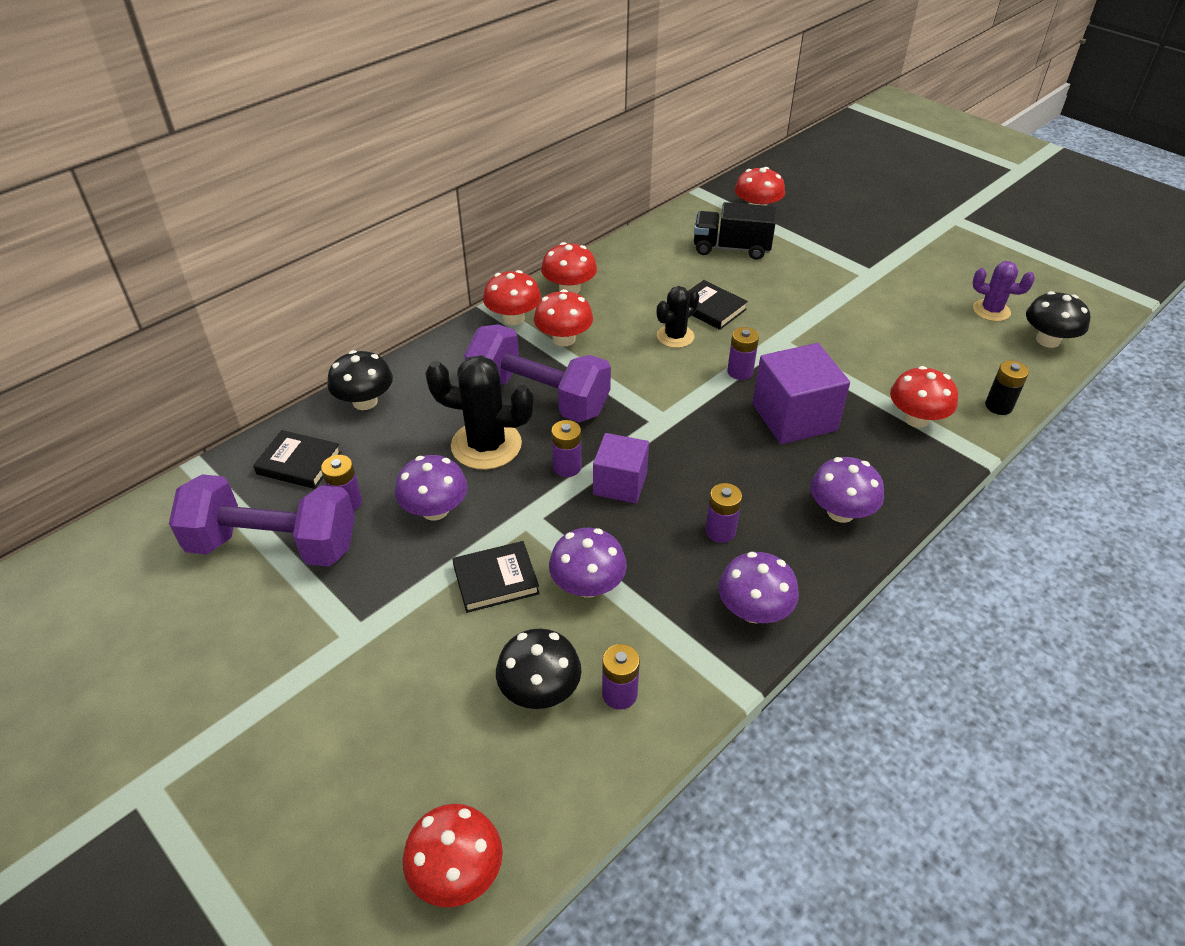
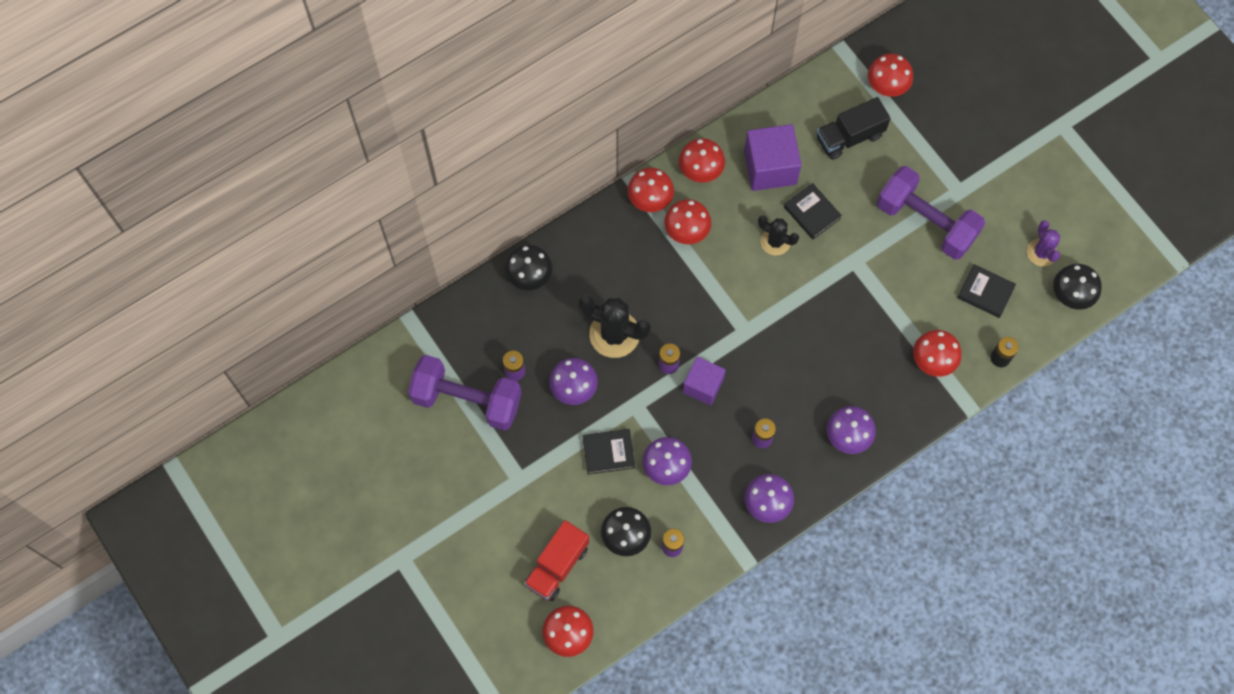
camera: 10 degrees right, 25 degrees up
black book [253,430,341,489] -> black book moved to [957,264,1016,318]
purple dumbbell [464,324,611,423] -> purple dumbbell moved to [877,166,985,260]
black cactus [657,286,699,348] -> black cactus turned 60 degrees clockwise [758,215,799,256]
black truck [694,202,776,260] -> black truck turned 45 degrees counterclockwise [817,97,891,160]
purple battery [727,327,759,380] -> none
purple cube [753,343,850,444] -> purple cube moved to [744,124,802,191]
purple cactus [973,261,1035,321] -> purple cactus turned 45 degrees clockwise [1027,220,1060,266]
none -> red truck [524,520,589,601]

